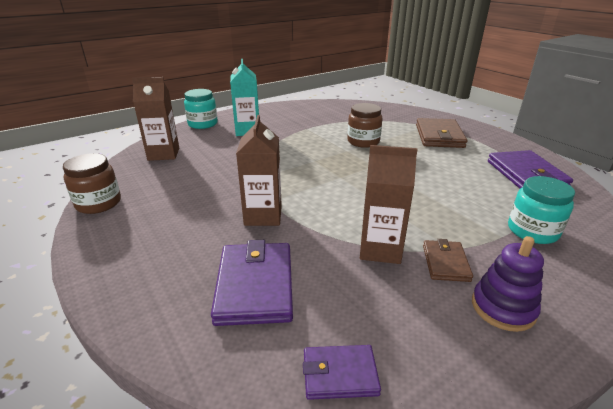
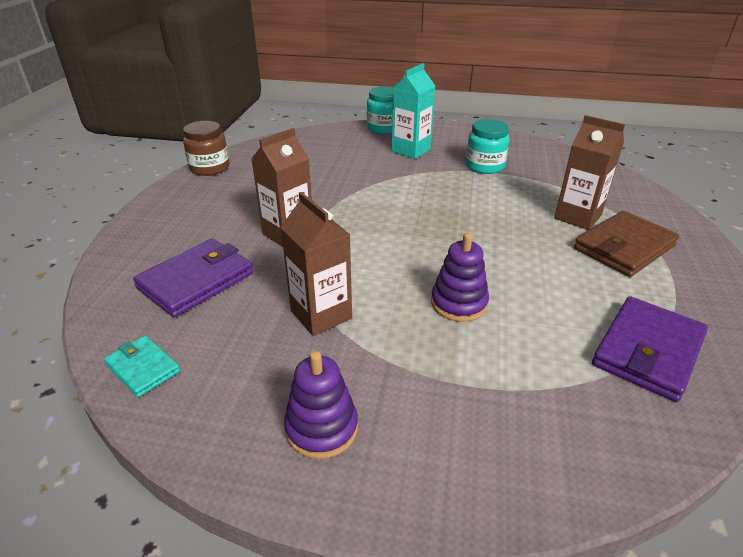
camera: 45 degrees right, 5 degrees up
brown carton [132,77,179,161] -> brown carton moved to [555,115,625,230]
purple wallet [303,345,381,400] -> turquoise wallet [104,335,180,398]
brown jar [347,103,382,148] -> none
brown wallet [423,239,473,282] -> none
turquoise jar [508,176,575,244] -> turquoise jar moved to [466,119,510,174]
none -> purple stacking toy [431,233,489,322]

